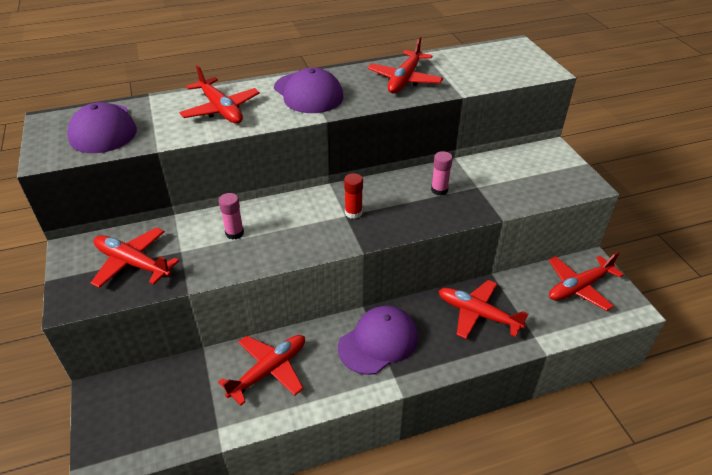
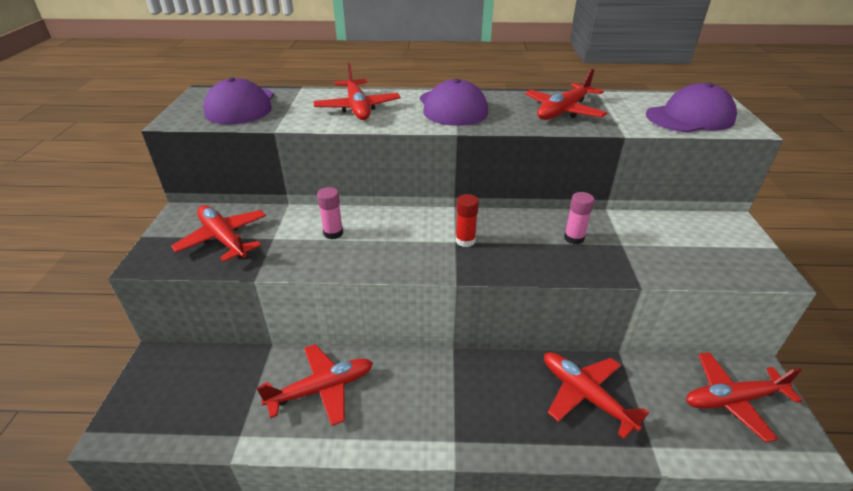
camera: 20 degrees right, 5 degrees down
purple cap [338,306,418,375] -> purple cap moved to [646,83,737,132]

